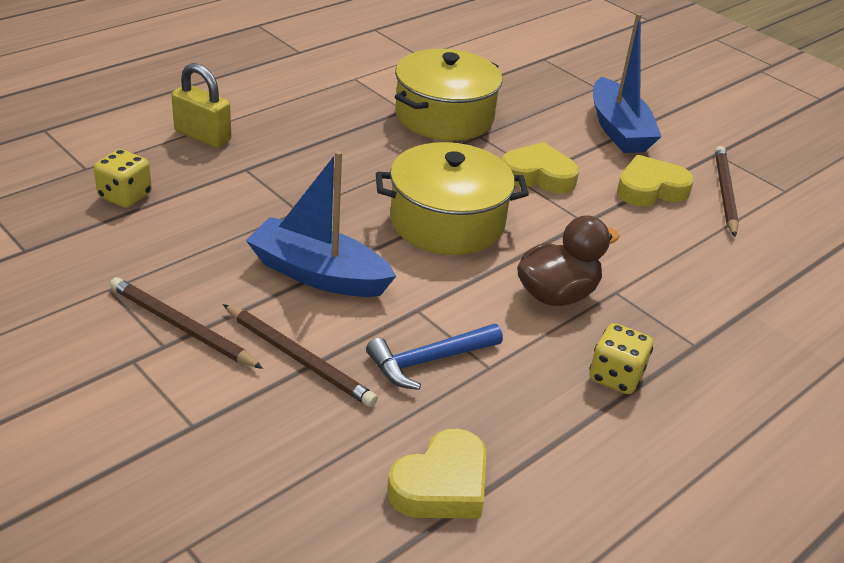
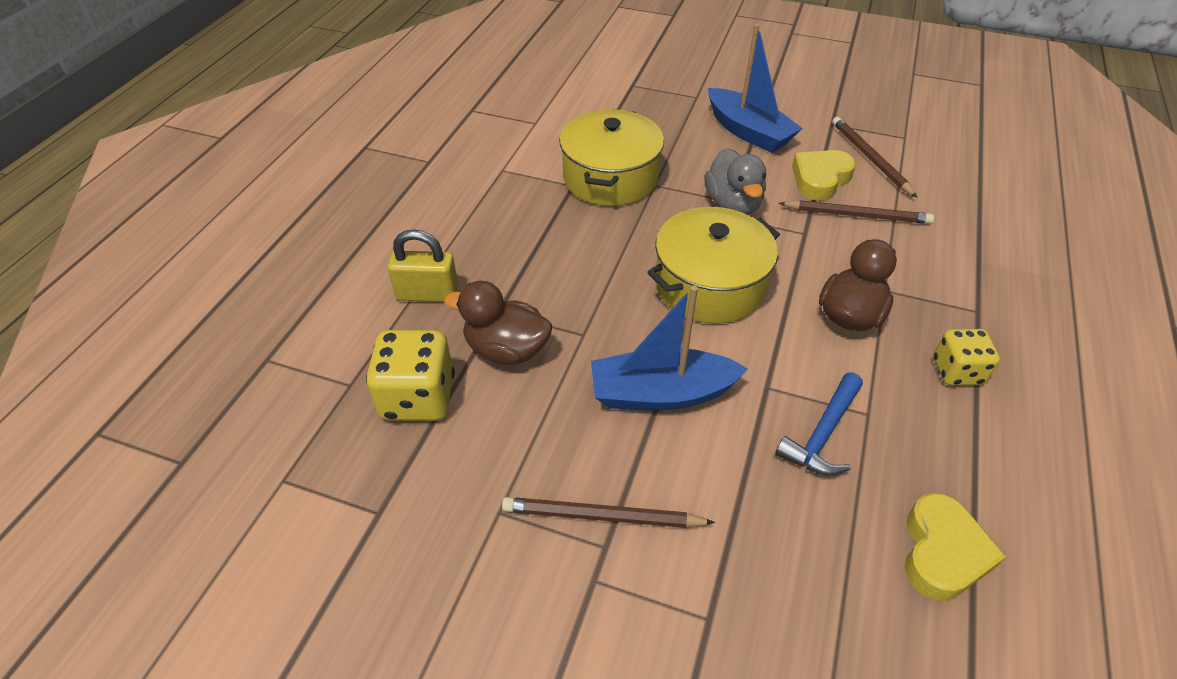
camera: 25 degrees left, 10 degrees up
yellow dice [94,149,152,208] -> yellow dice [366,330,455,421], size x1.55
brown pencil [223,304,378,407] -> brown pencil moved to [779,200,934,224]
yellow heart [501,142,579,194] -> grey duck [704,148,766,215]
none -> brown duck [444,281,552,365]

